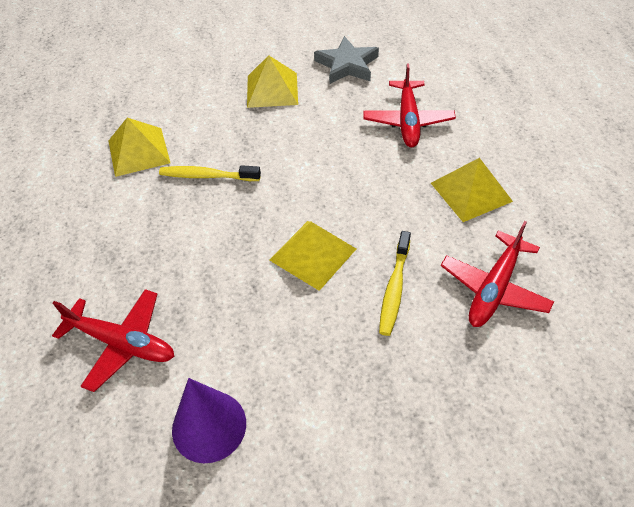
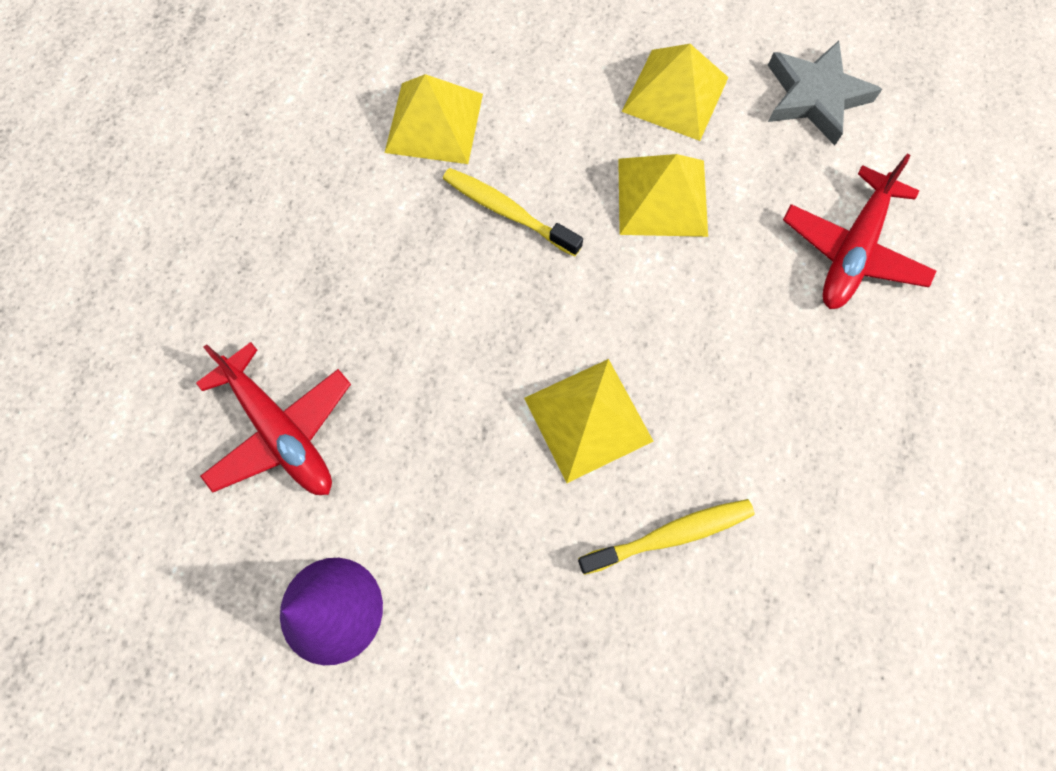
camera: 25 degrees right, 20 degrees up
yellow toothbrush [379,231,411,336] -> yellow toothbrush turned 150 degrees counterclockwise [578,499,755,575]
yellow pyramid [431,158,513,222] -> yellow pyramid moved to [618,154,708,237]
red plane [441,221,554,327] -> none

